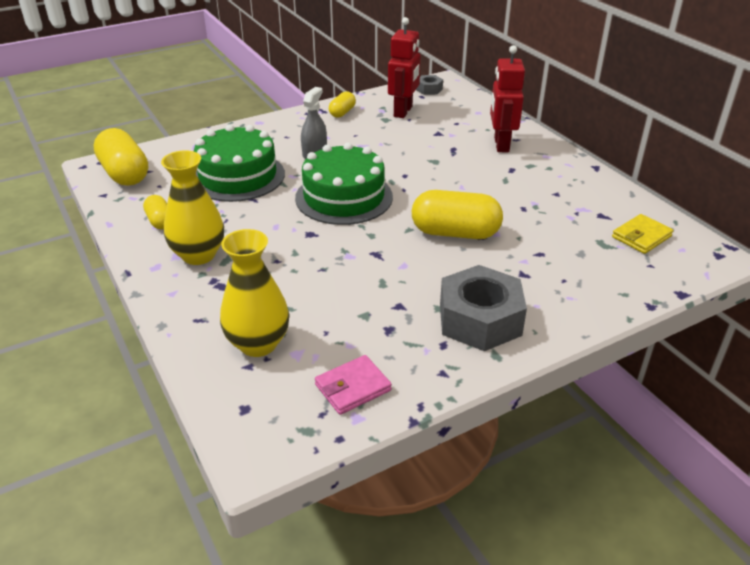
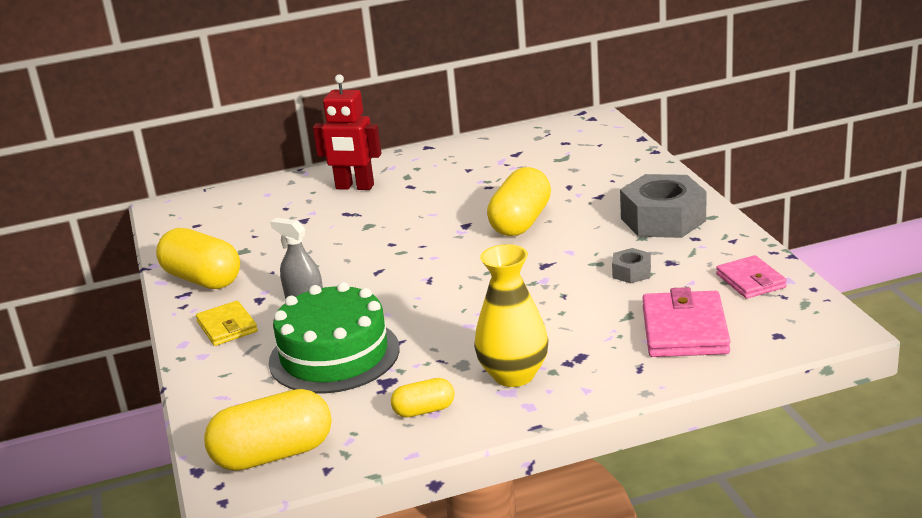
camera: 75 degrees left, 10 degrees down
yellow vase [220,229,289,357] -> pink wallet [642,287,731,357]
green cake [295,143,393,225] -> none
yellow capsule [329,91,356,118] -> yellow capsule [156,228,240,289], size x1.89
red robot [388,17,421,118] -> none
grey nut [416,75,443,95] -> grey nut moved to [612,248,651,284]
yellow wallet [612,214,673,254] -> yellow wallet moved to [196,301,258,346]

